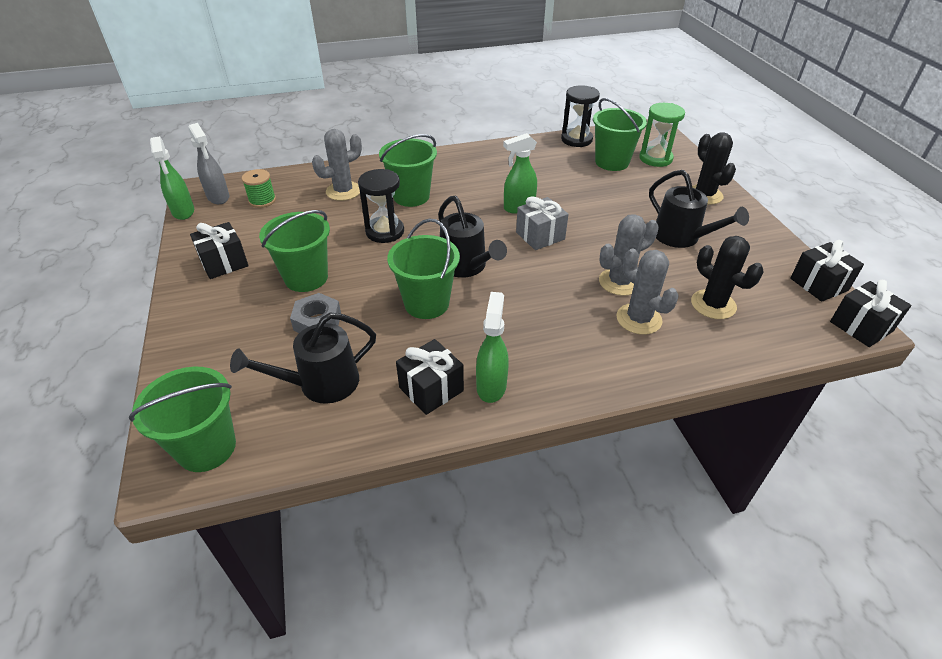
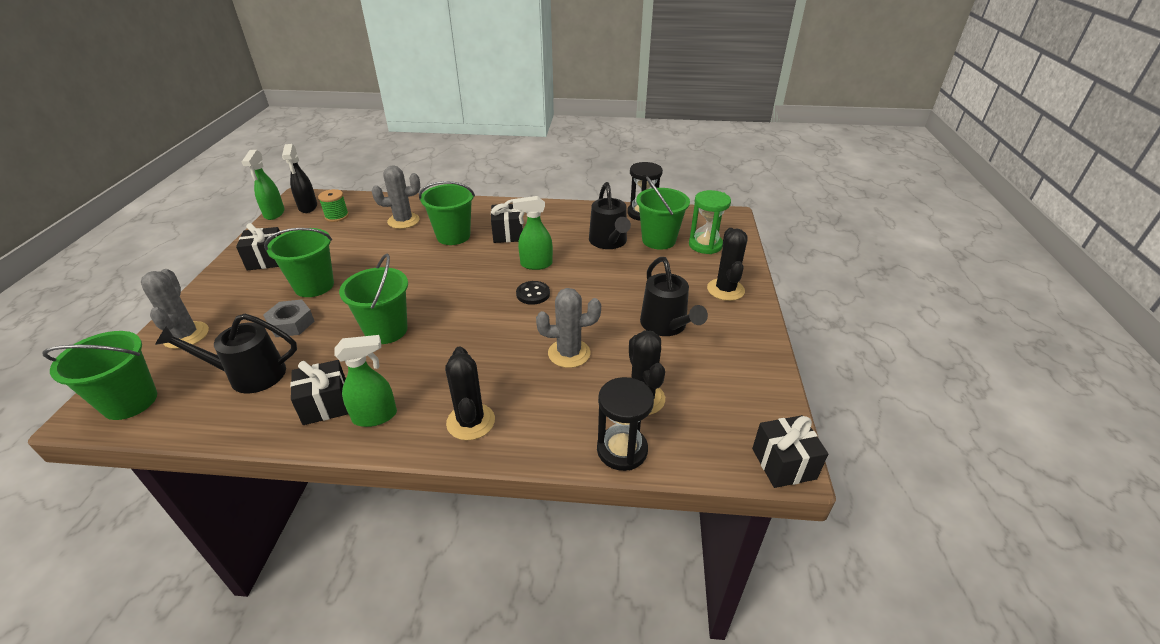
camera: 20 degrees right, 5 degrees down
grey spray bottle [188,123,229,204] -> black spray bottle [282,144,317,213]
black hourglass [358,169,404,243] -> black hourglass moved to [597,377,654,471]
black watering can [438,196,507,278] -> black watering can moved to [589,182,631,249]
green spray bottle [476,292,509,403] -> green spray bottle turned 45 degrees clockwise [334,335,397,427]
grey gift [516,196,569,250] -> black button [516,281,550,305]
grey cactus [616,249,679,335] -> grey cactus moved to [141,269,209,349]
black gift [790,240,864,302] -> black gift moved to [491,199,523,243]
none -> black cactus [445,346,495,440]

